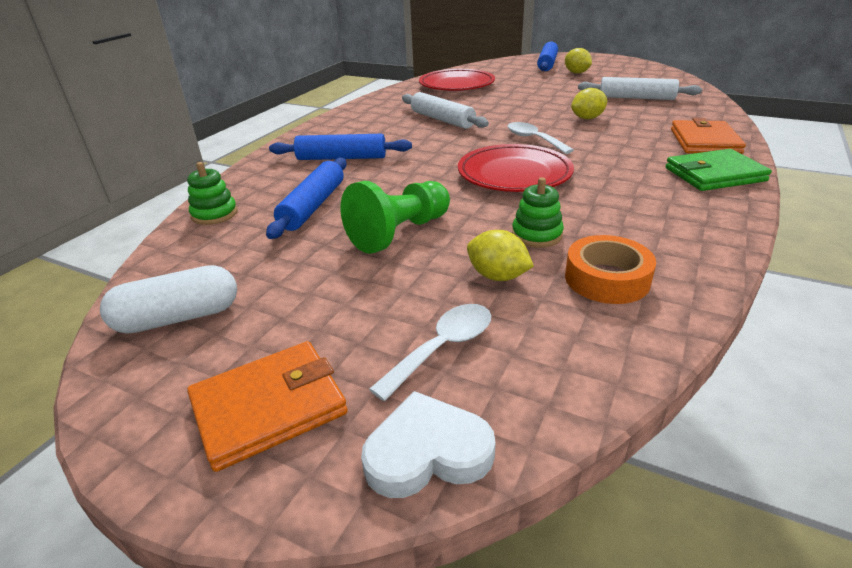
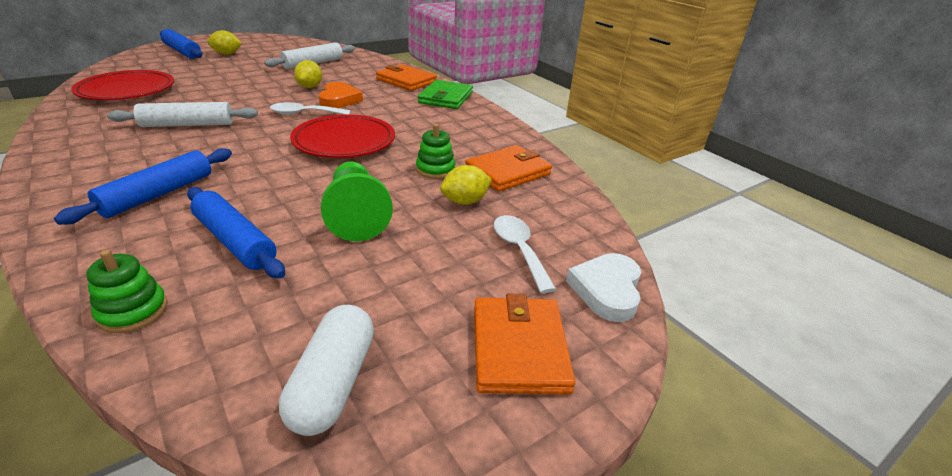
camera: 65 degrees left, 0 degrees up
orange tape [565,235,656,304] -> orange wallet [465,145,552,192]
none -> orange heart [319,82,363,108]

